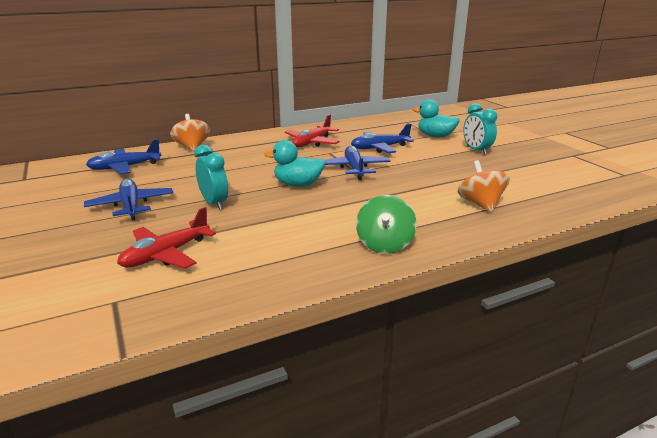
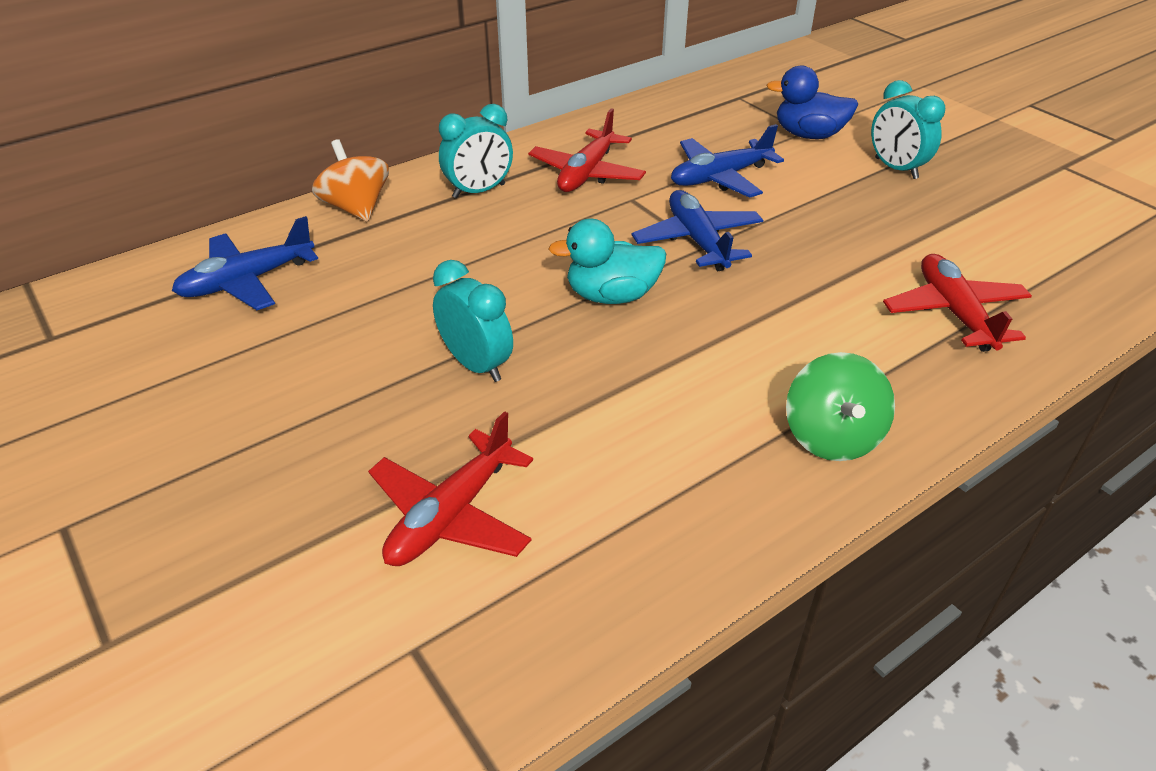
camera: 10 degrees left, 15 degrees up
blue plane [84,178,173,220] -> none
turquoise duck [412,99,460,138] -> blue duck [766,66,858,139]
orange spinning top [458,160,510,212] -> red plane [883,254,1032,352]
none -> turquoise clock [439,104,513,198]

